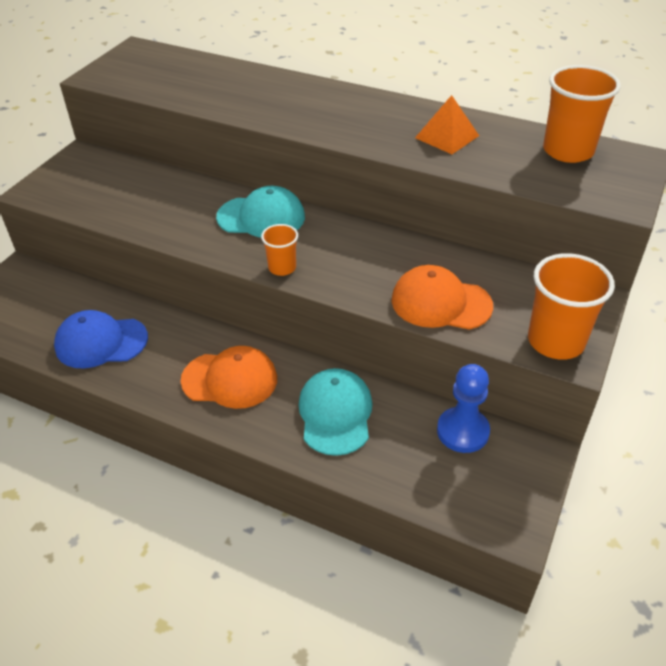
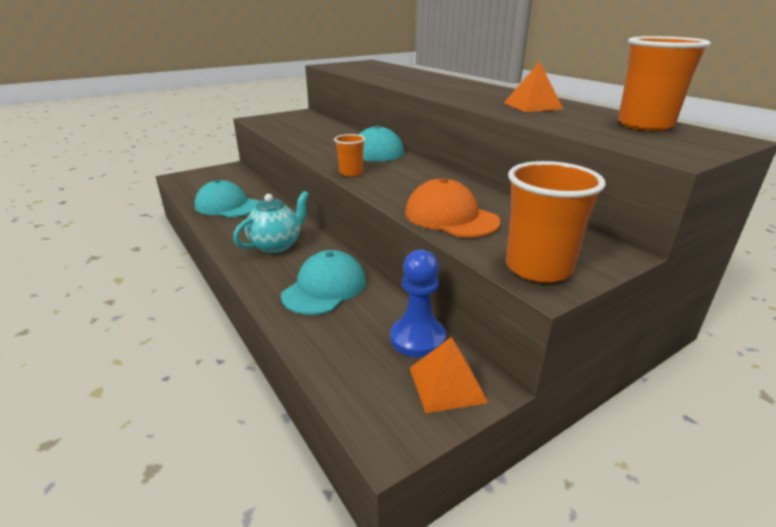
camera: 30 degrees right, 15 degrees down
blue cap [54,310,148,368] -> turquoise cap [195,180,259,217]
orange cap [181,346,277,409] -> turquoise teapot [233,191,309,253]
none -> orange pyramid [410,337,488,413]

